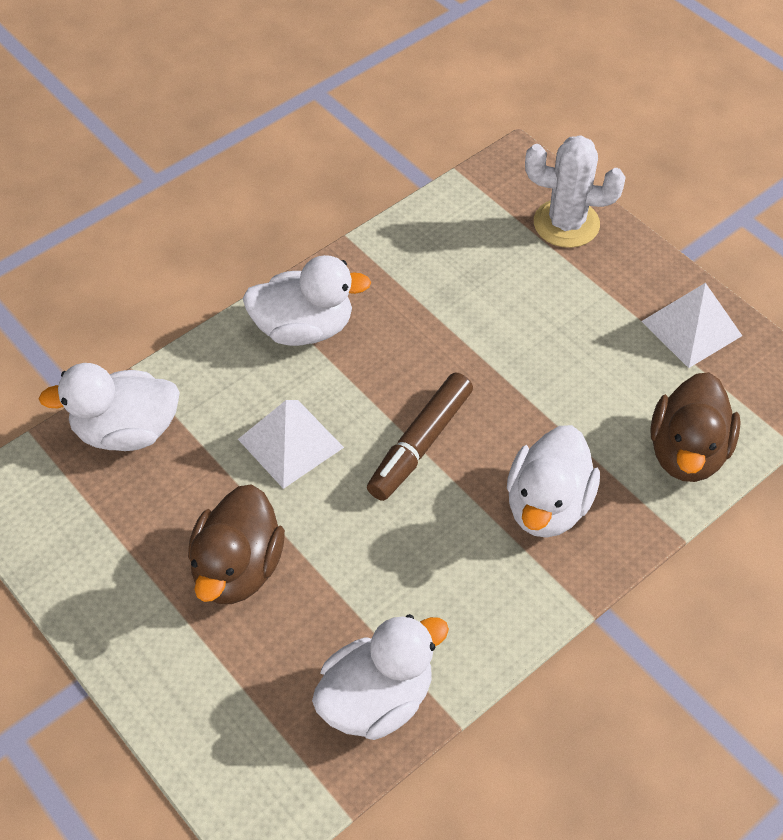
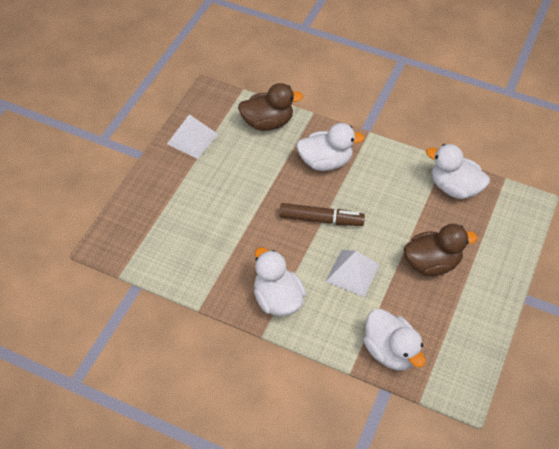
camera: 115 degrees left, 0 degrees up
white cactus [525,135,625,248] -> none

